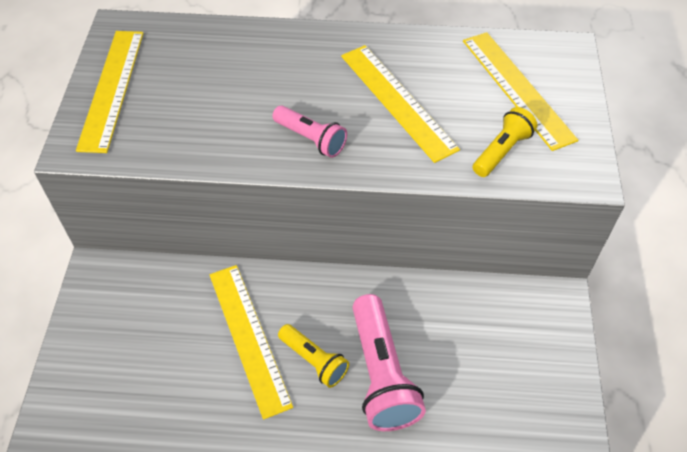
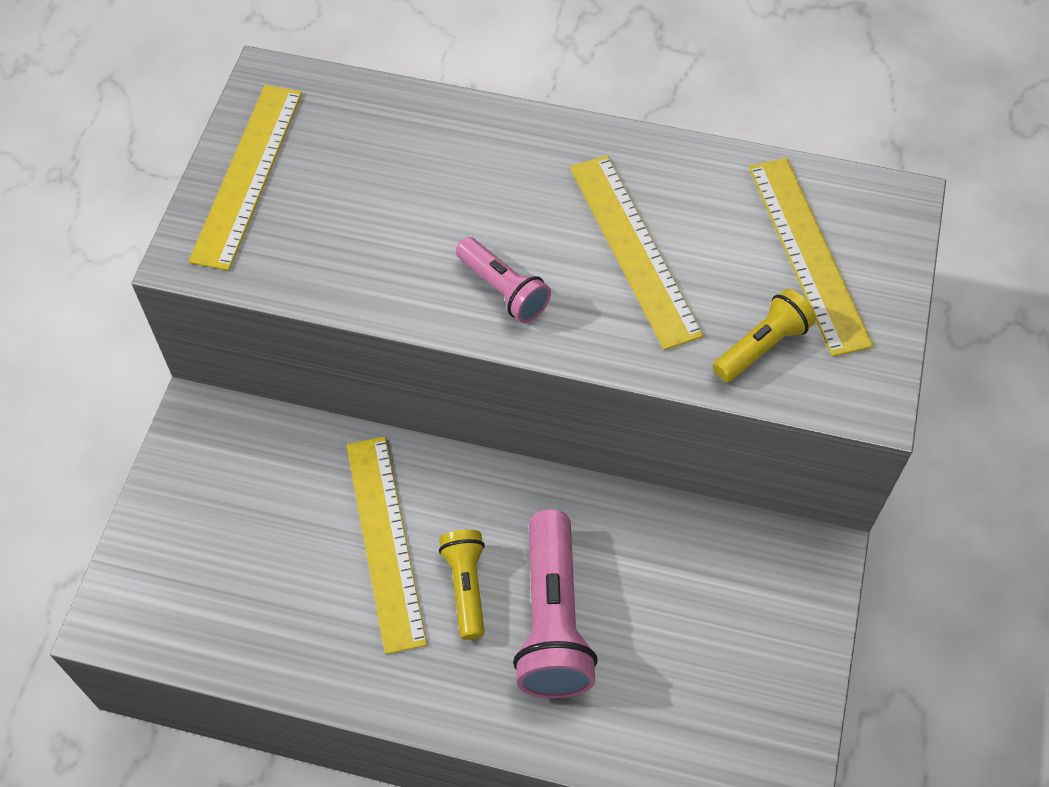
camera: 10 degrees right, 5 degrees up
yellow flashlight [278,324,349,388] -> yellow flashlight turned 150 degrees counterclockwise [439,530,485,640]

